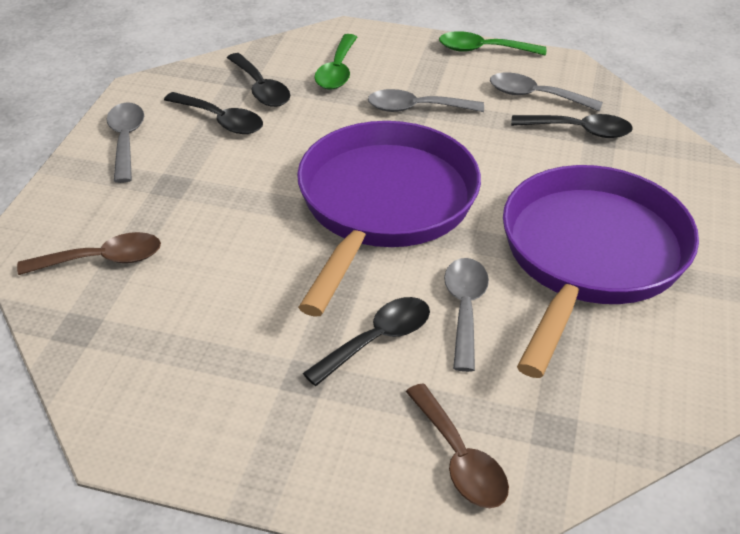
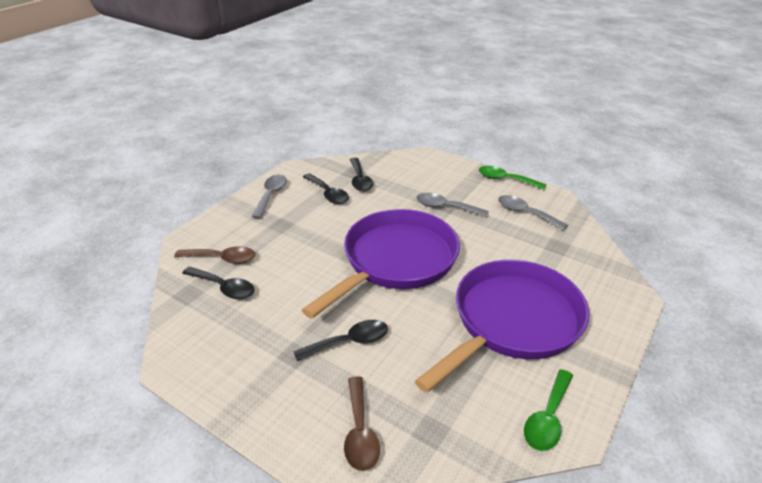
camera: 20 degrees right, 5 degrees down
green spoon [314,34,357,90] -> green spoon moved to [524,369,573,451]
grey spoon [444,258,489,372] -> none
black spoon [511,114,633,138] -> black spoon moved to [182,267,254,299]

